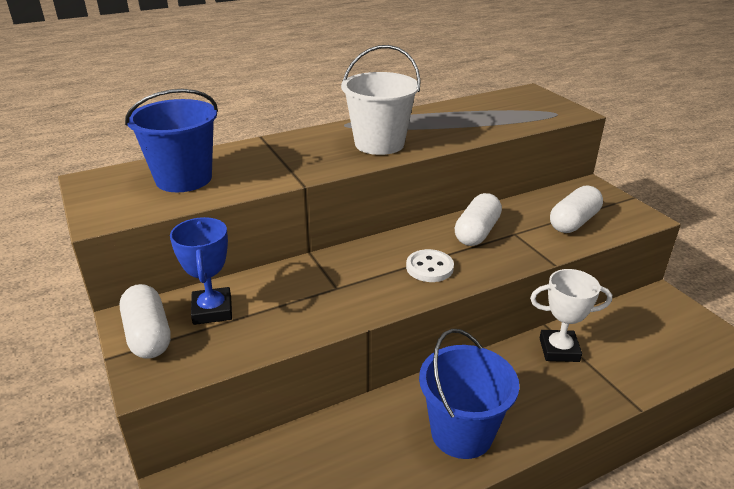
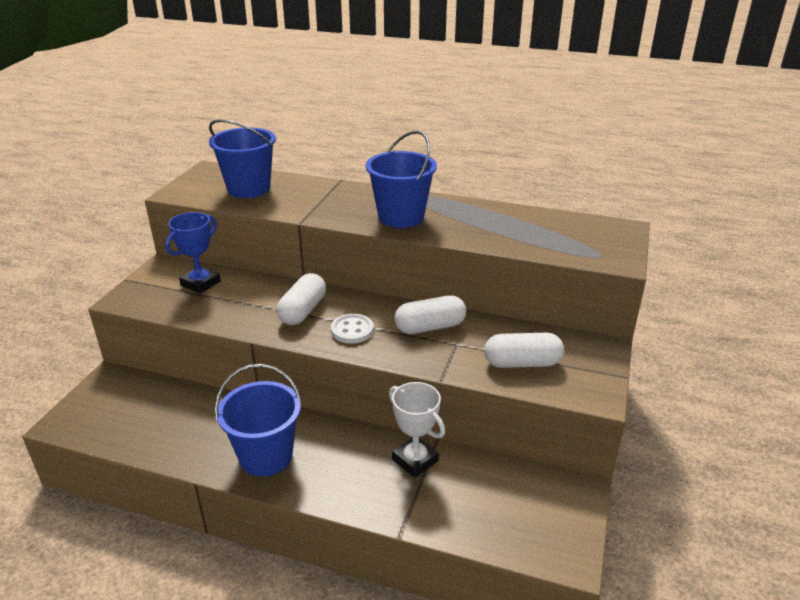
camera: 45 degrees right, 0 degrees up
white capsule [120,284,171,359] -> white capsule moved to [276,273,326,325]
white bucket [341,45,421,155] -> blue bucket [366,131,437,228]

